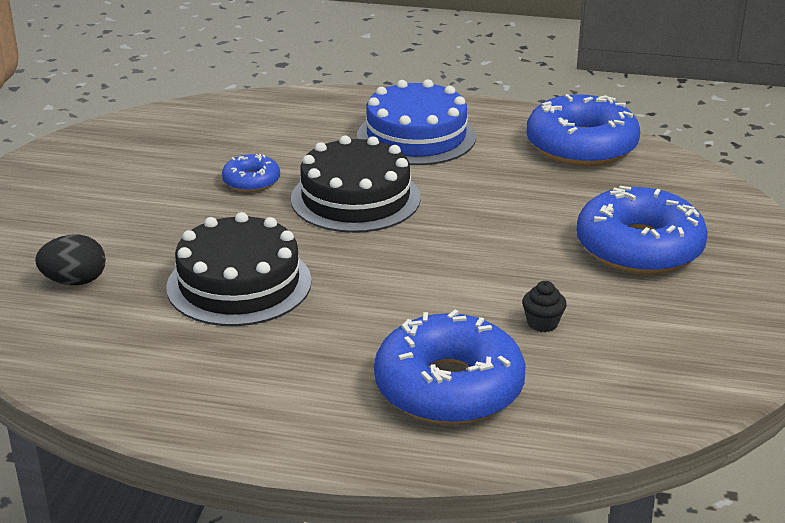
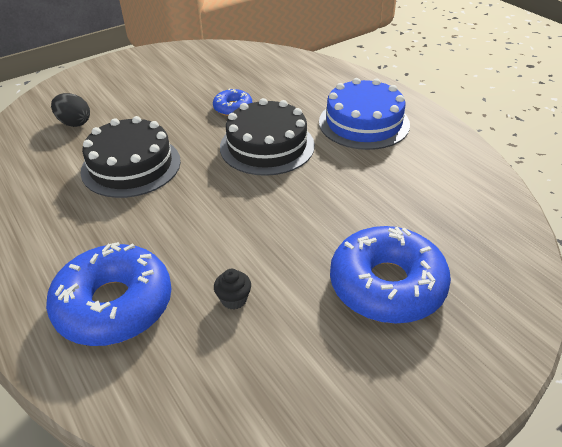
camera: 45 degrees right, 10 degrees up
blue donut [526,94,640,166] -> none

